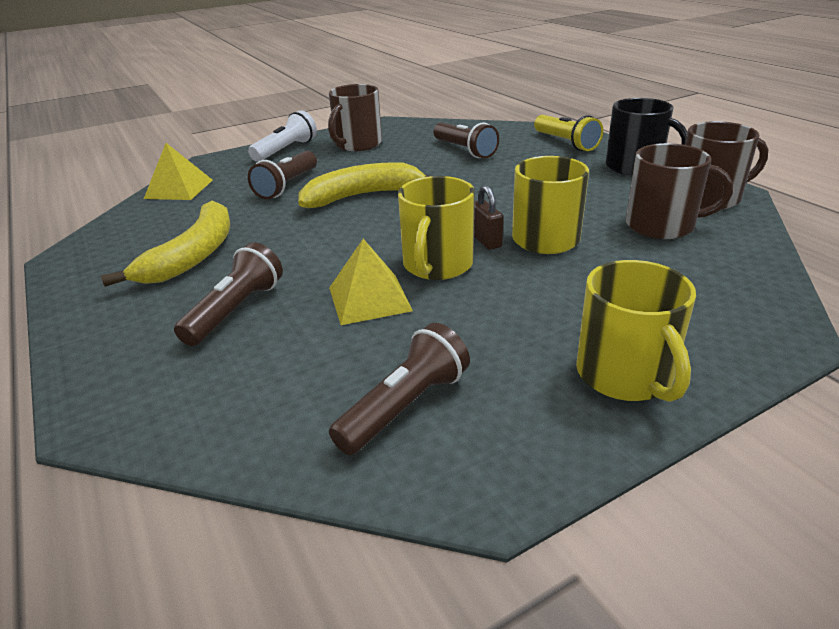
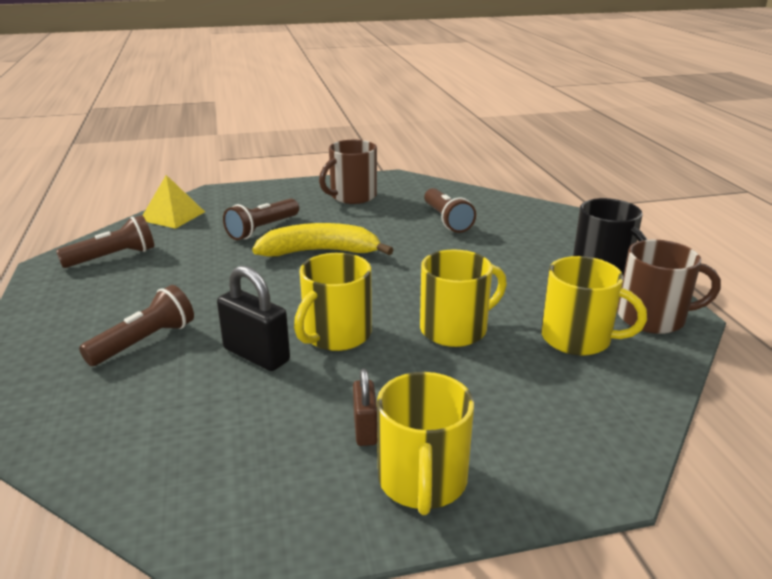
camera: 15 degrees right, 5 degrees down
yellow banana [101,201,230,287] -> none
white flashlight [248,110,317,162] -> none
yellow pyramid [329,239,413,325] -> black padlock [217,266,290,371]
brown flashlight [329,323,470,455] -> brown flashlight moved to [56,215,154,268]
brown padlock [474,185,503,250] -> brown padlock moved to [353,369,377,446]
yellow flashlight [534,115,603,151] -> none
brown mug [625,143,733,239] -> yellow mug [541,256,647,356]

